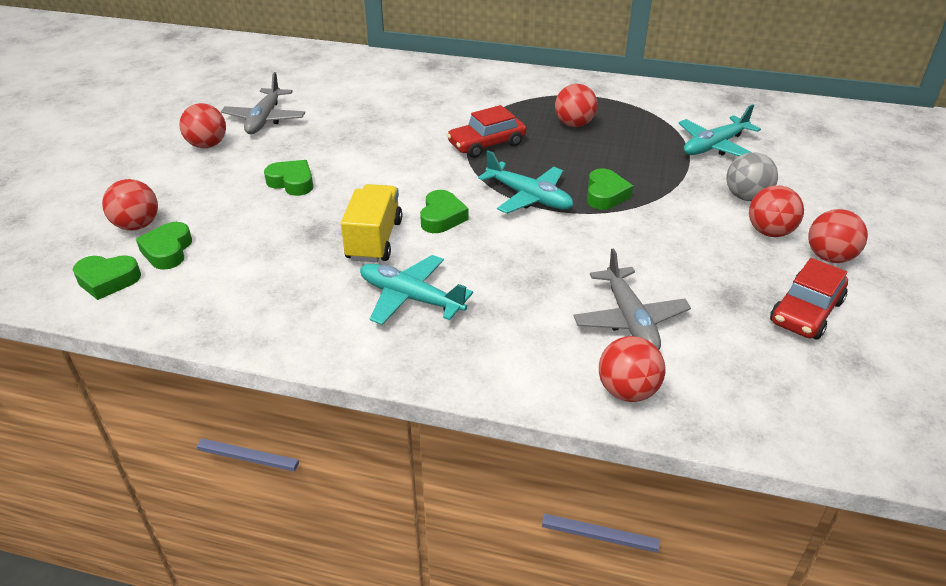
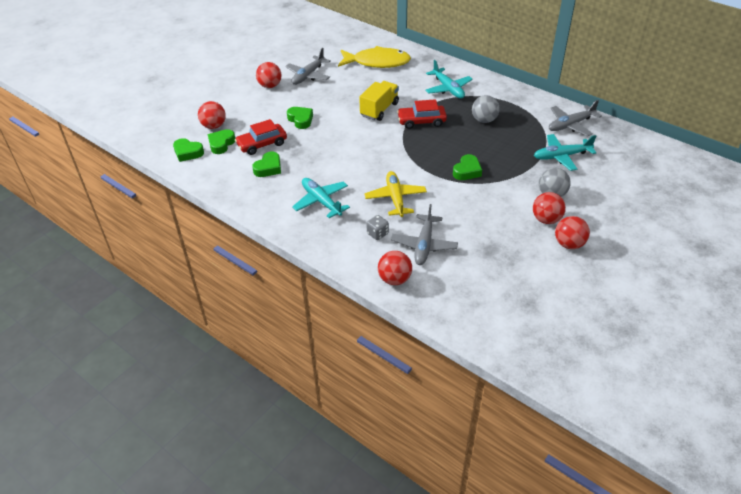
camera: 25 degrees right, 5 degrees up
yellow truck [341,184,402,262] -> yellow truck moved to [359,81,399,121]
green heart [420,190,468,233] -> green heart moved to [252,152,281,177]
turquoise plane [478,150,573,214] -> turquoise plane moved to [425,60,473,98]
red ball [555,84,598,127] -> grey ball [472,95,500,123]
red car [770,258,848,339] -> red car moved to [235,119,287,155]
none -> yellow fish [338,46,411,68]
none -> yellow plane [364,171,427,217]
none -> grey dice [366,215,389,240]
none -> grey plane [549,100,602,136]

